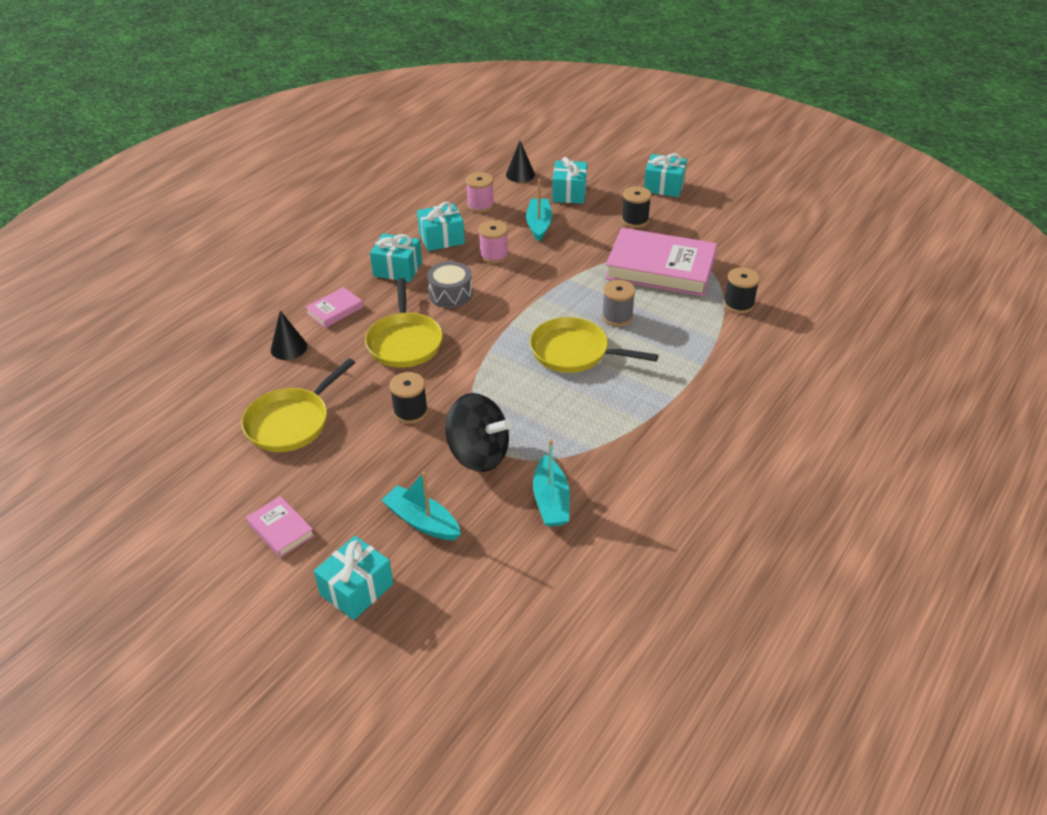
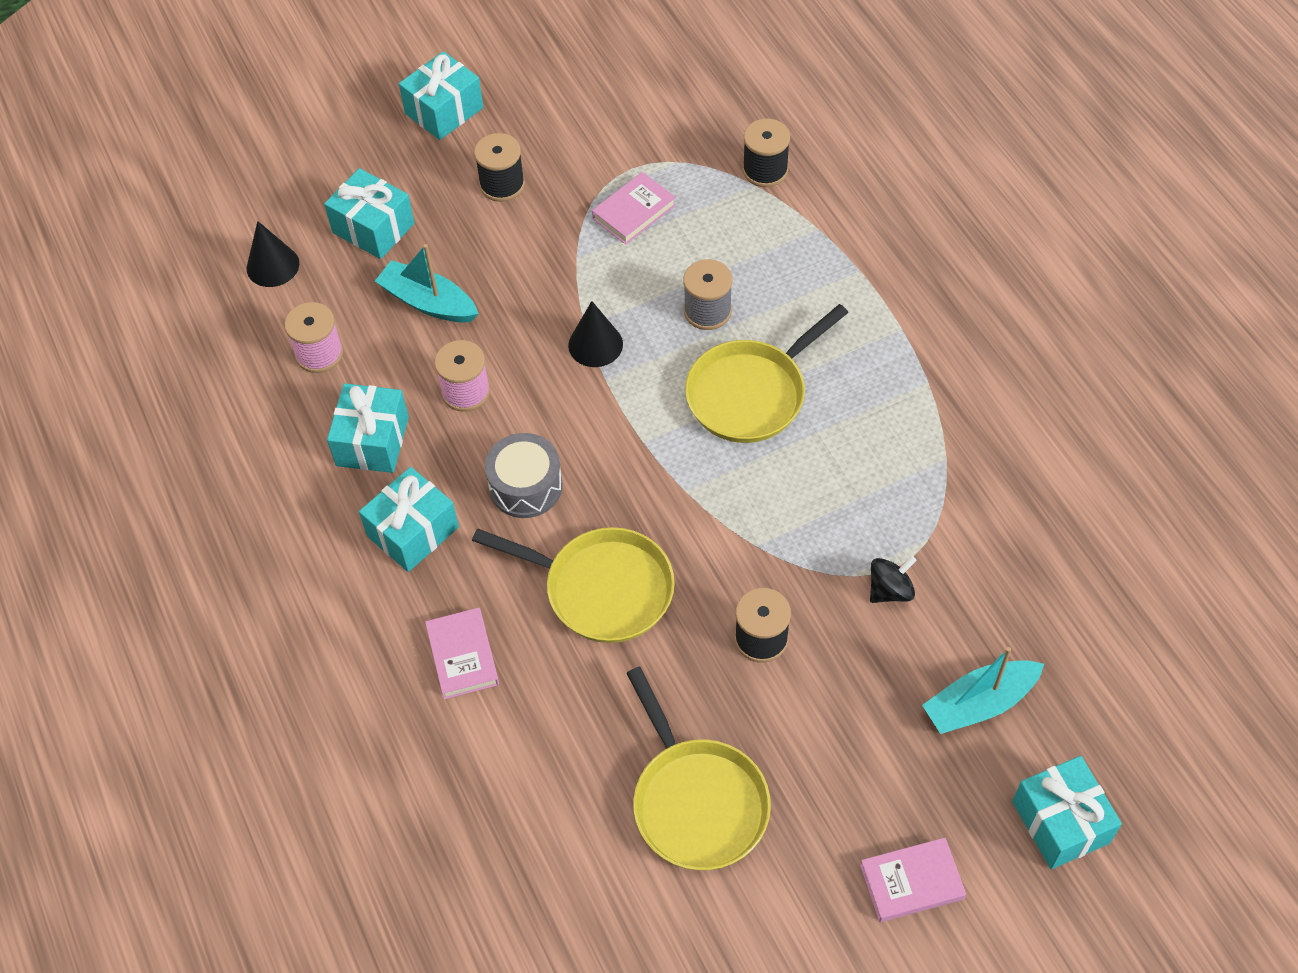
camera: 60 degrees left, 15 degrees up
black cone [271,310,307,360] -> black cone moved to [568,301,623,367]
black spinning top [445,393,512,472] -> black spinning top [870,556,917,603], size x0.48
turquoise boat [533,440,570,527] -> none
pink book [605,228,717,296] -> pink book [592,172,676,245], size x0.45

